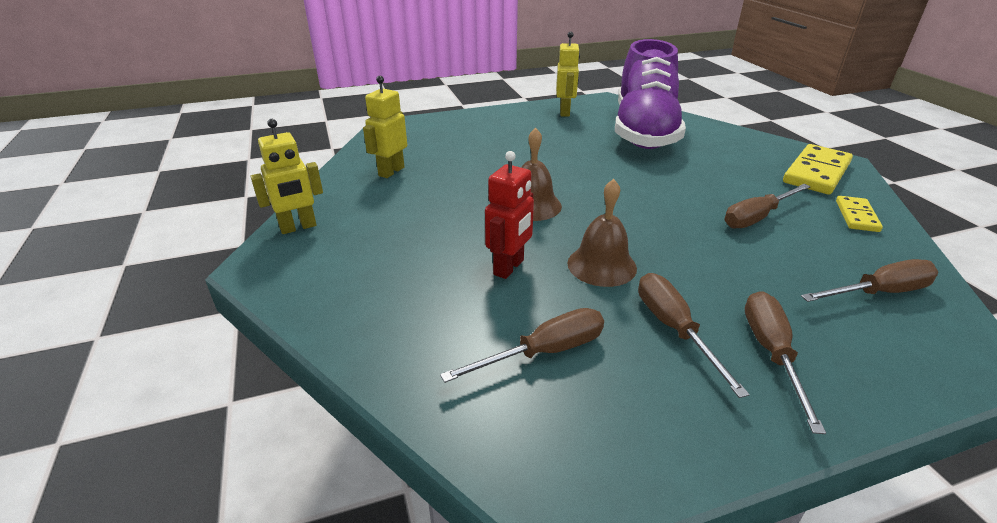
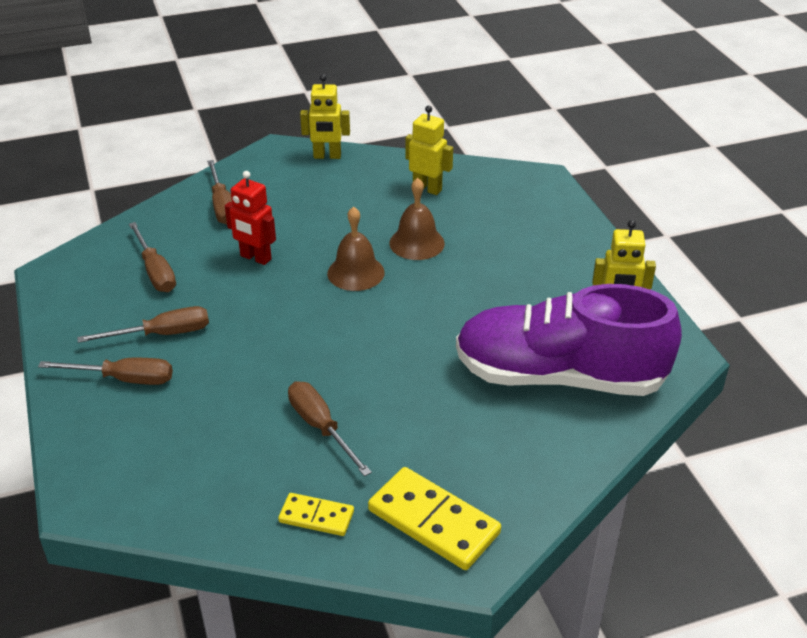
camera: 90 degrees right, 5 degrees up
yellow robot [250,119,323,234] -> yellow robot turned 60 degrees counterclockwise [300,74,350,159]
brown bell [567,179,637,287] -> brown bell moved to [389,178,445,260]
brown screwdriver [801,259,938,302] -> brown screwdriver moved to [207,160,232,225]

